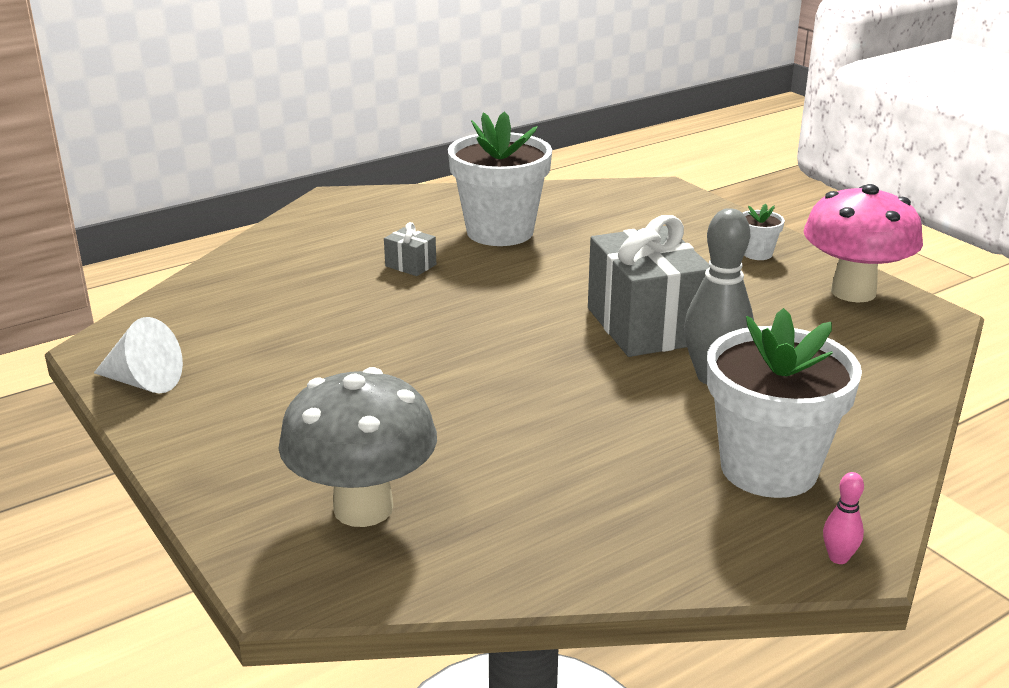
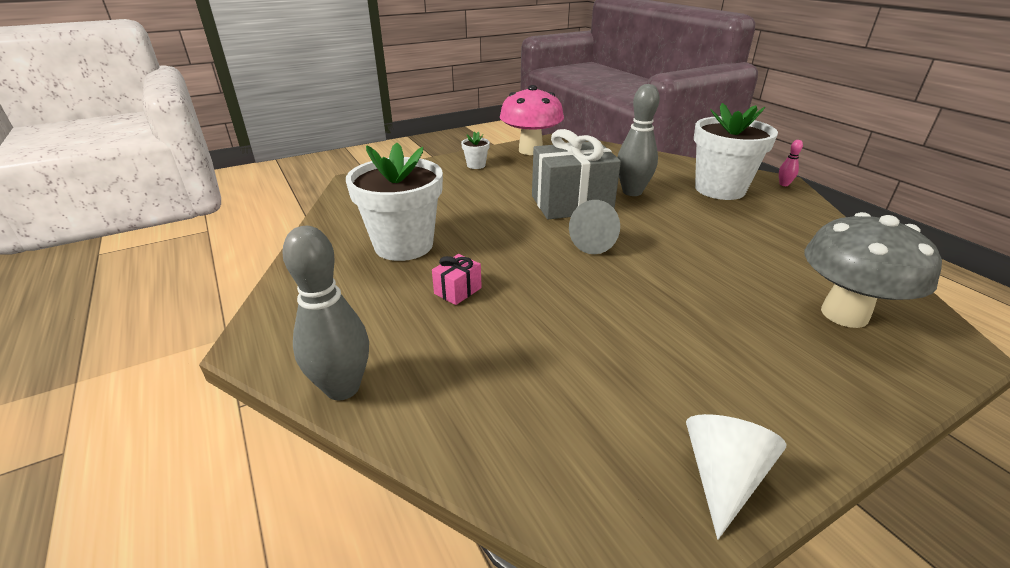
camera: 85 degrees left, 5 degrees up
grey gift [384,222,436,276] -> pink gift [432,254,482,305]
none -> grey bowling pin [282,226,369,400]
none -> grey cone [569,200,620,254]

